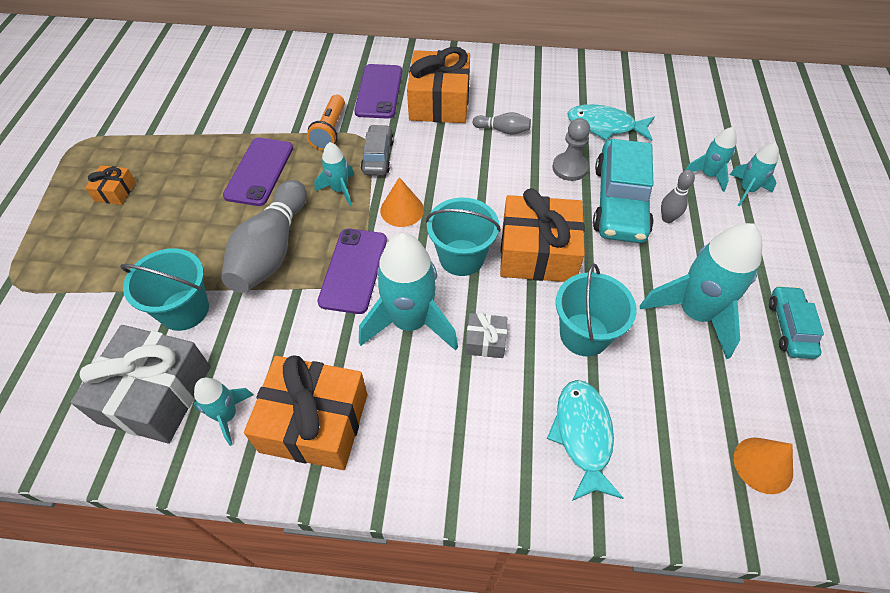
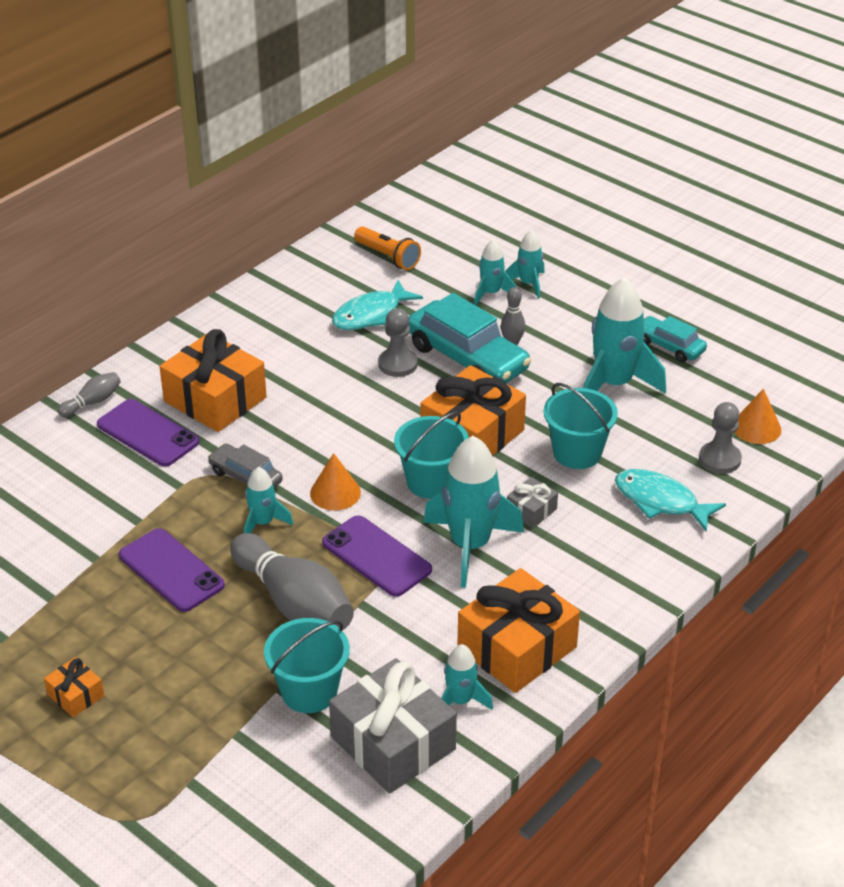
camera: 55 degrees left, 15 degrees down
orange flashlight [307,95,345,150] -> orange flashlight moved to [354,226,421,270]
grey bowling pin [472,112,531,135] -> grey bowling pin moved to [58,372,121,417]
none -> grey pawn [699,402,742,474]

